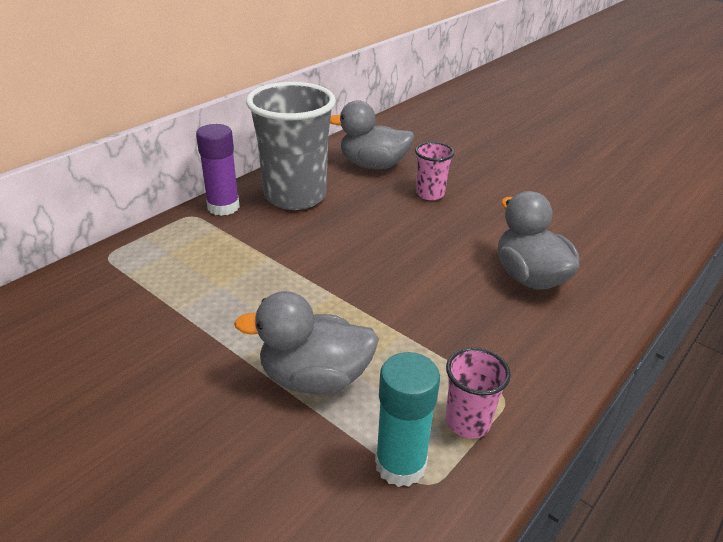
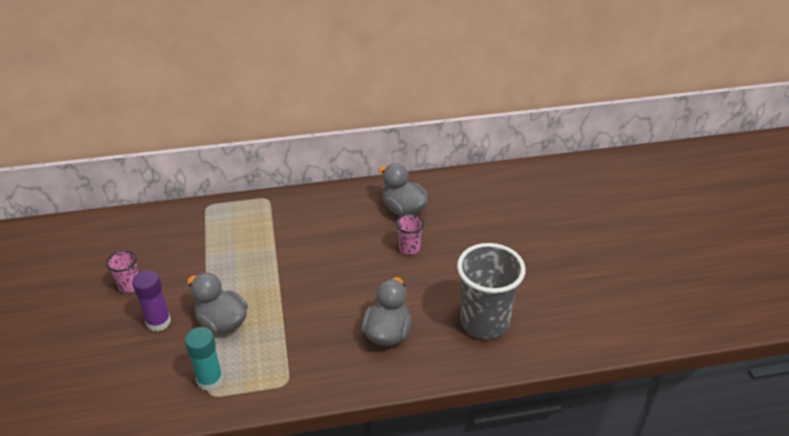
camera: 40 degrees right, 5 degrees up
purple glue stick [196,124,240,216] -> purple glue stick moved to [132,270,171,331]
grey cup [246,82,336,210] -> grey cup moved to [457,243,526,339]
pink cup [446,347,511,438] -> pink cup moved to [106,250,139,293]

